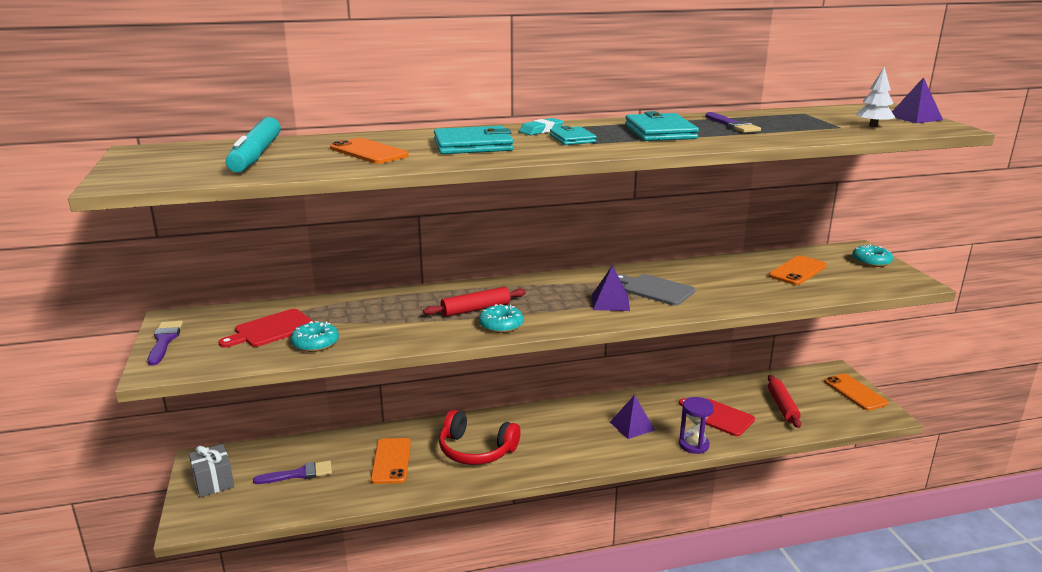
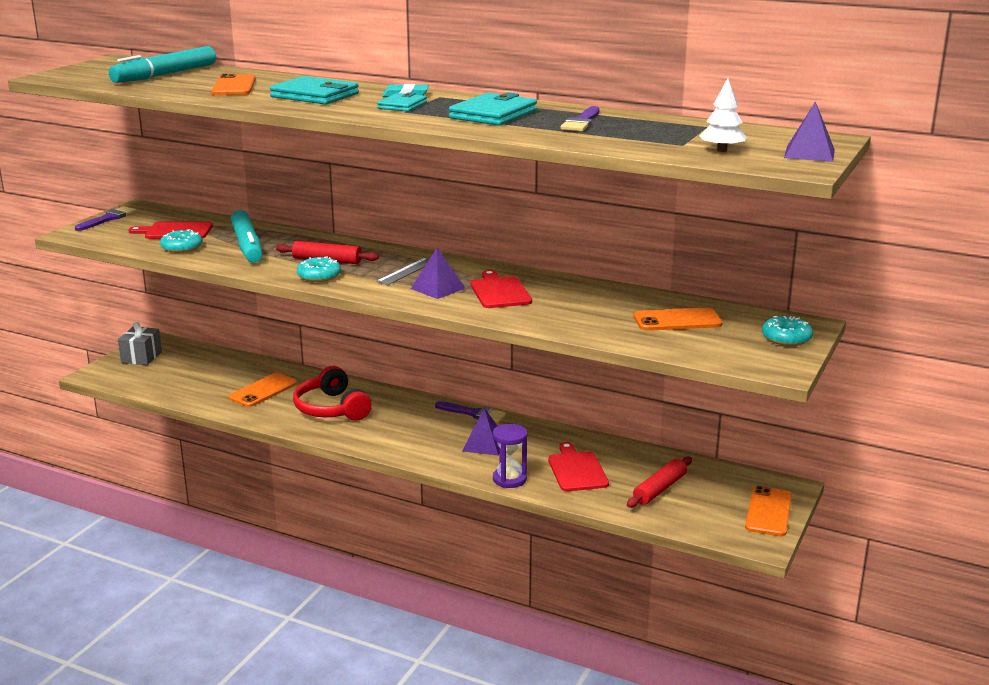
camera: 40 degrees right, 0 degrees up
purple brush [253,461,332,484] -> purple brush moved to [435,401,506,423]
grey cutting board [617,274,695,306] -> red cutting board [471,270,532,308]
none -> turquoise marker [231,210,262,263]
none -> grey ruler [376,258,429,285]

